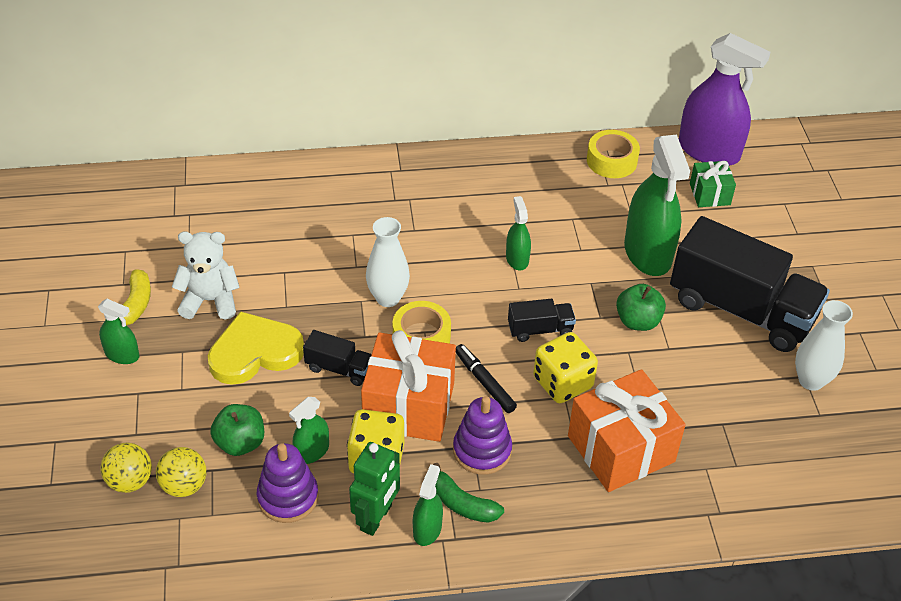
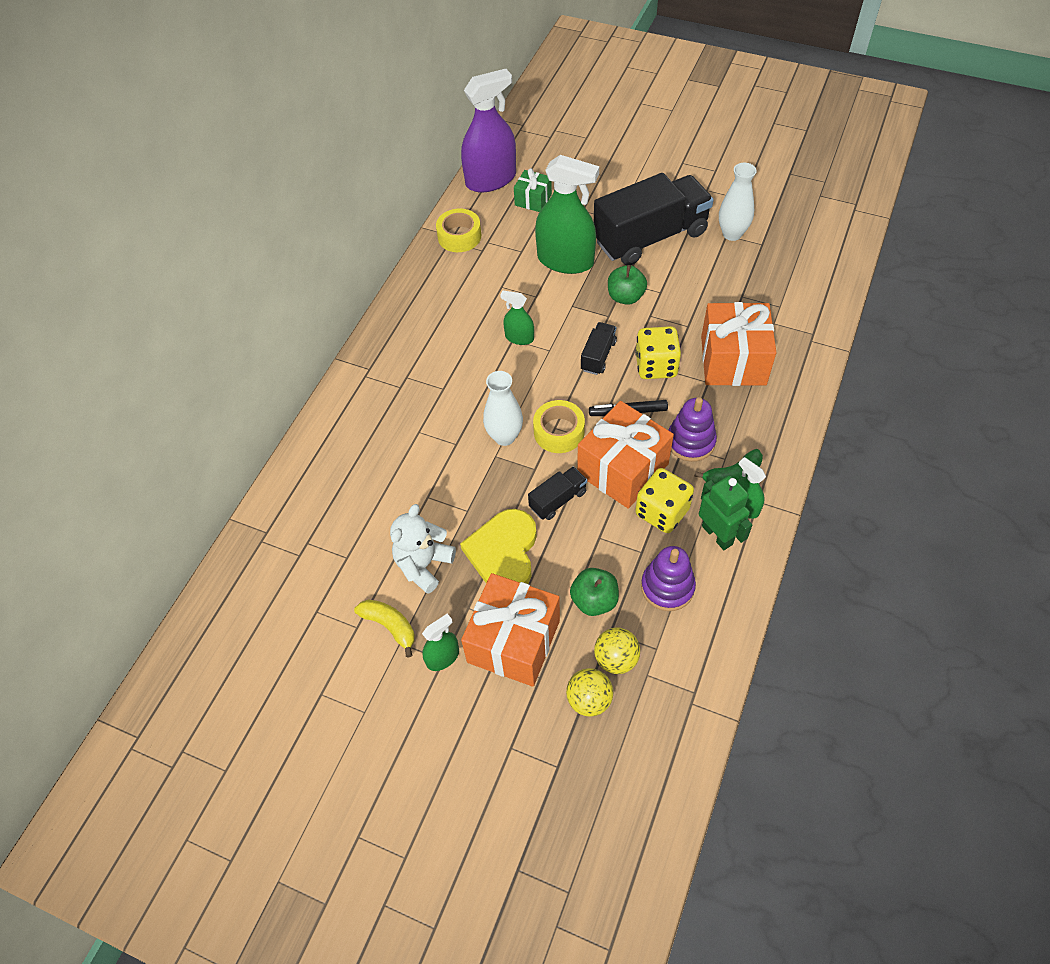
camera: 55 degrees left, 10 degrees up
green spray bottle [289,397,329,464] -> none
none -> orange gift [461,573,560,687]

